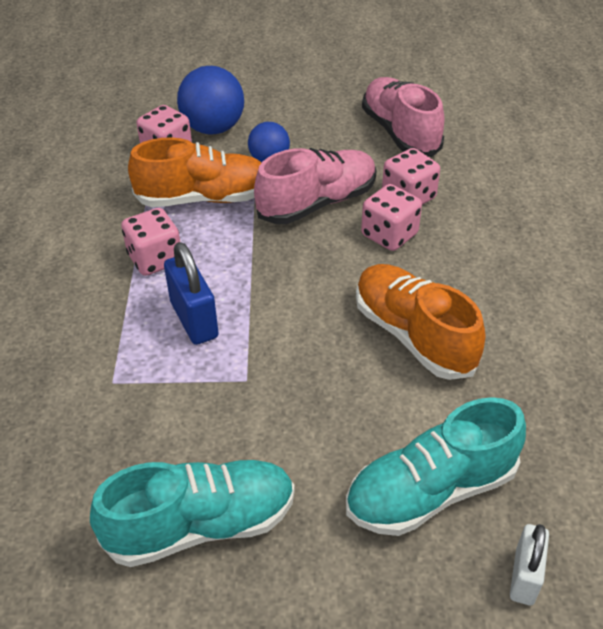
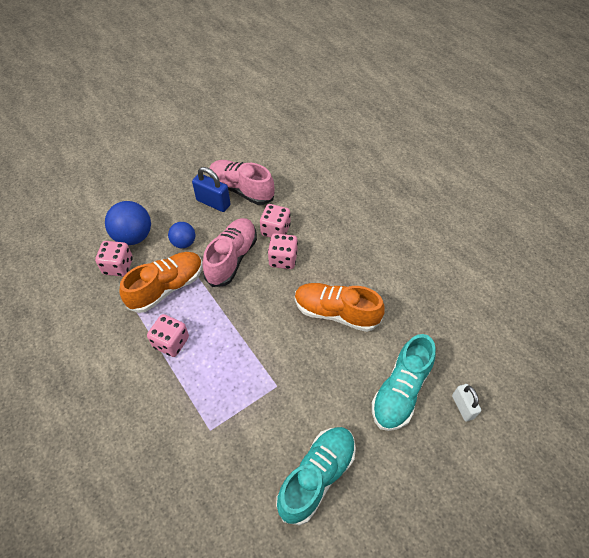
camera: 35 degrees left, 10 degrees up
blue padlock [164,242,219,345] -> blue padlock moved to [192,167,231,212]

